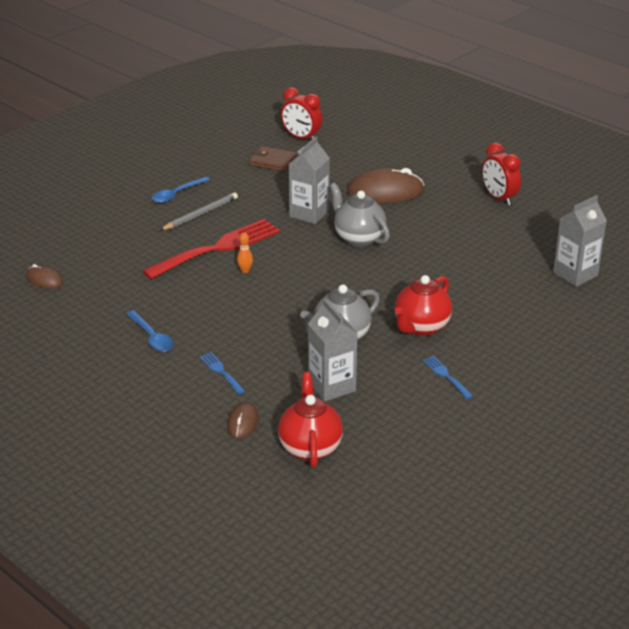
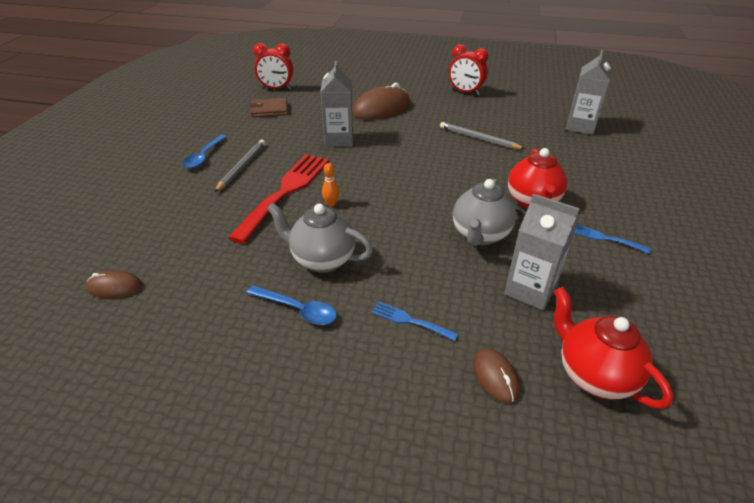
camera: 30 degrees left, 5 degrees up
grey teapot [330,183,390,247] -> grey teapot moved to [266,203,373,273]
none -> grey pencil [440,122,525,149]

